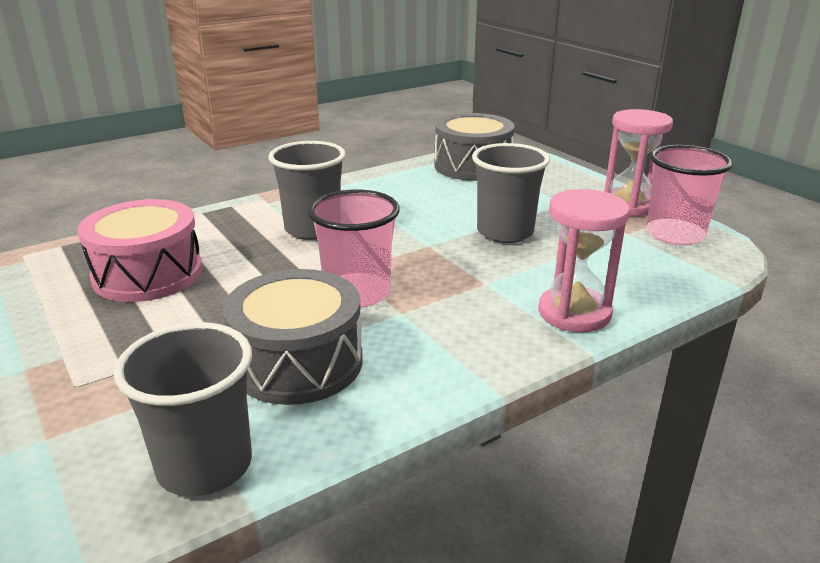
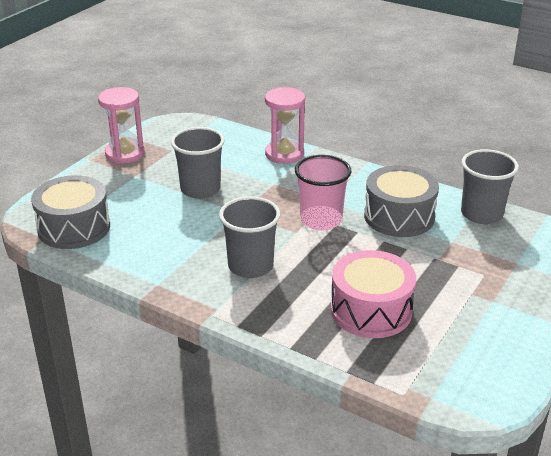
camera: 115 degrees left, 5 degrees up
pink cup [646,145,733,245] -> none

